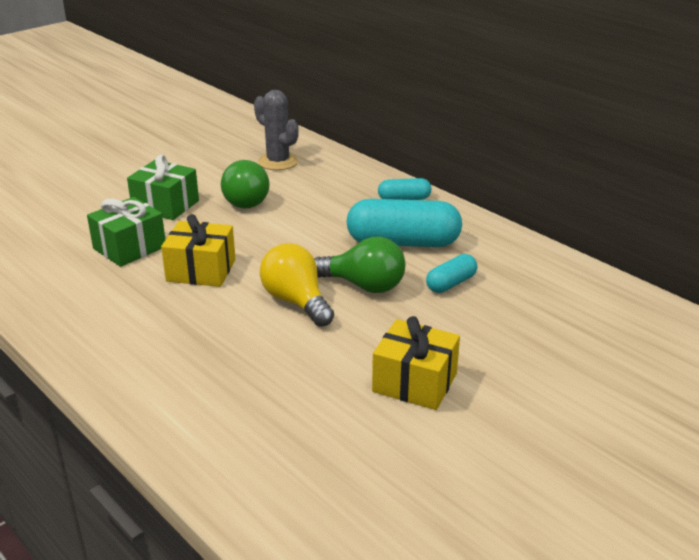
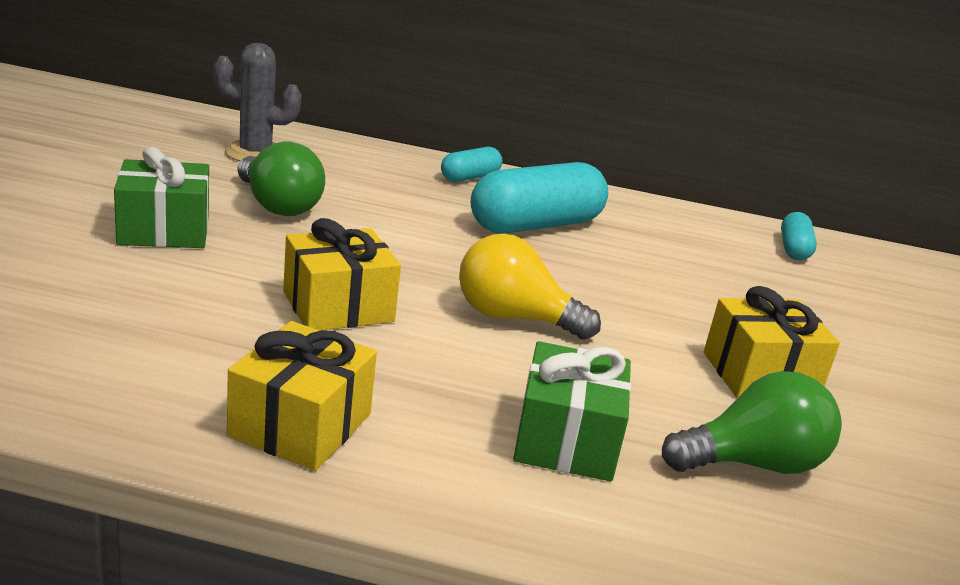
camera: 40 degrees left, 5 degrees down
green gift [87,197,165,267] -> green gift moved to [513,341,631,481]
green light bulb [314,237,405,293] -> green light bulb moved to [662,371,842,474]
turquoise capsule [426,254,477,293] -> turquoise capsule moved to [781,212,817,260]
none -> yellow gift [227,321,377,471]

